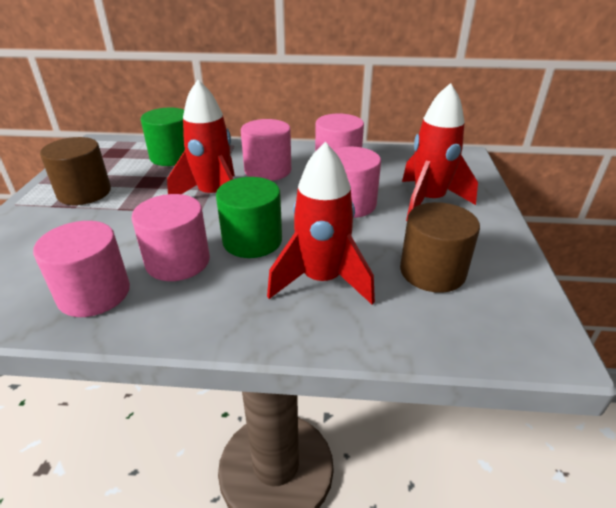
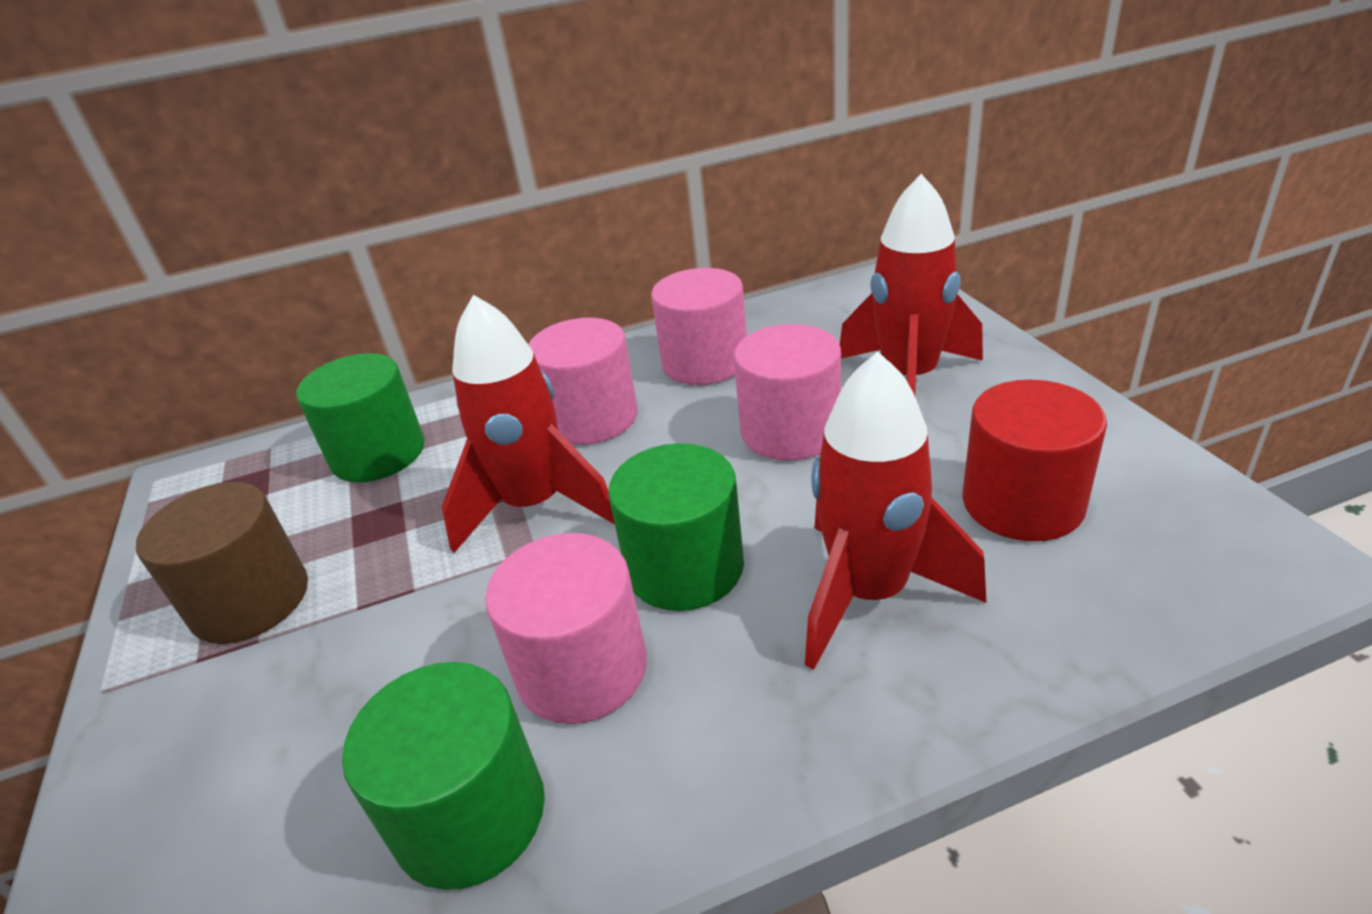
camera: 20 degrees left, 0 degrees up
pink cylinder [33,221,130,317] -> green cylinder [342,662,545,890]
brown cylinder [400,202,480,293] -> red cylinder [962,380,1107,541]

